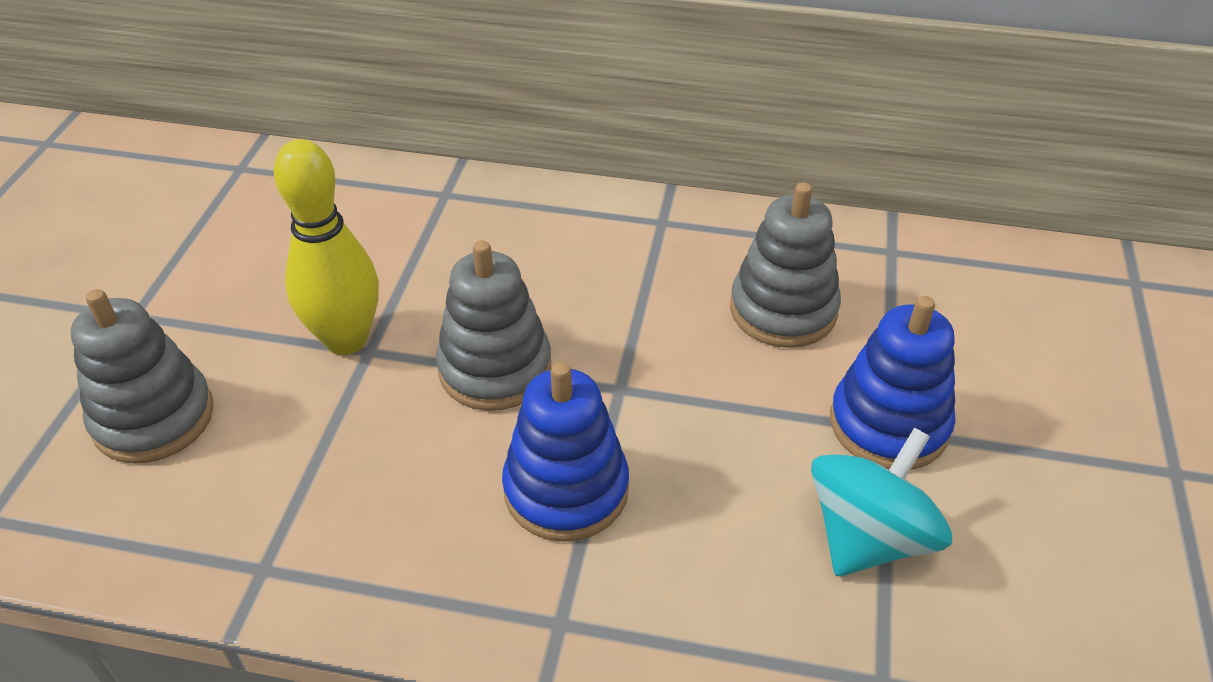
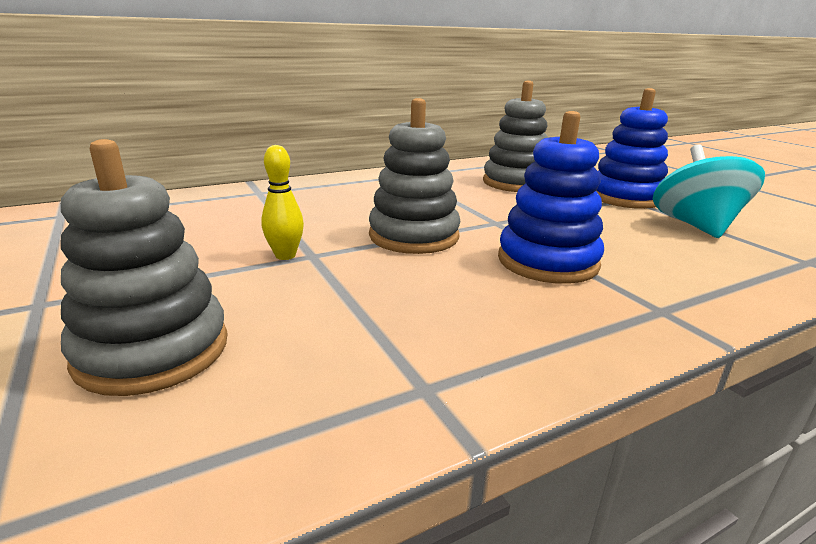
camera: 40 degrees left, 20 degrees down
yellow bowling pin [274,139,379,355] -> yellow bowling pin [261,145,304,260], size x0.51

